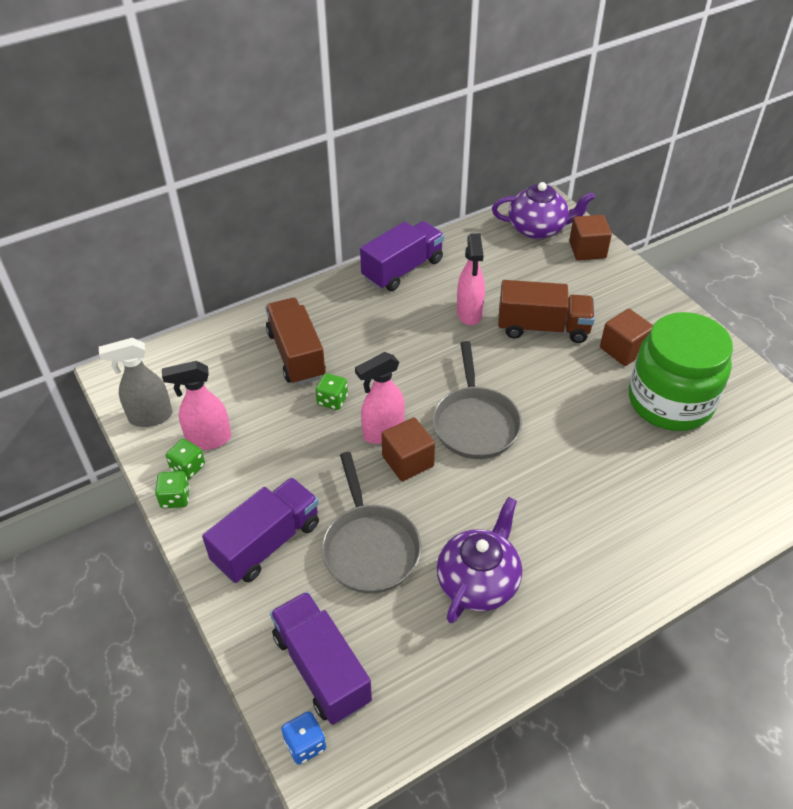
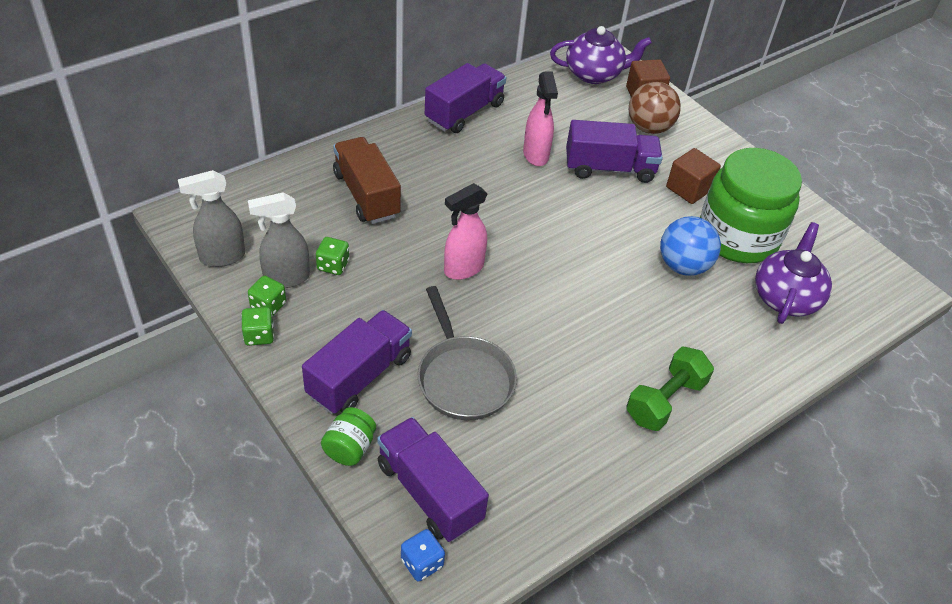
camera: 10 degrees left, 0 degrees up
pink spray bottle [162,361,231,450] -> grey spray bottle [248,192,310,288]
green dice [315,373,348,410] -> green dice moved to [316,237,349,275]
brown cube [382,417,435,481] -> none
grey pan [433,341,522,459] -> none
purple teapot [437,497,522,623] -> purple teapot moved to [755,222,832,324]
brown truck [498,280,595,343] -> purple truck [566,120,663,183]
none -> green jar [321,407,376,466]
none -> green dumbbell [626,346,714,431]
none -> brown ball [629,82,681,134]
none -> blue ball [660,216,721,276]

